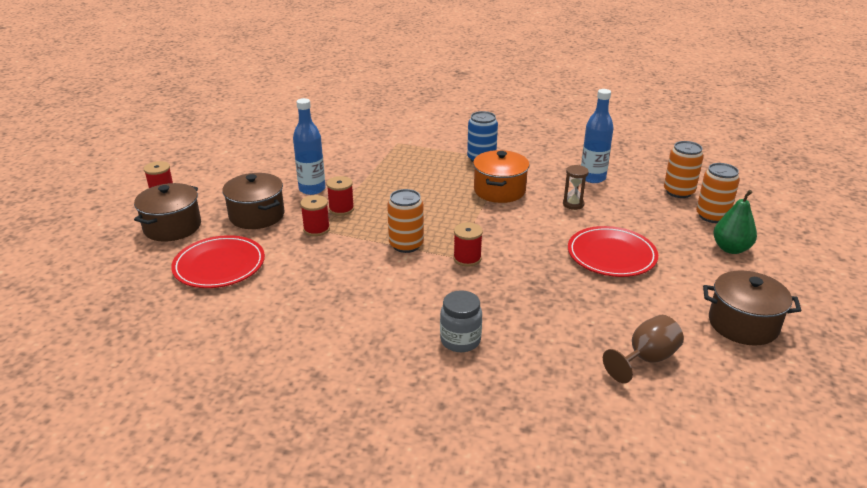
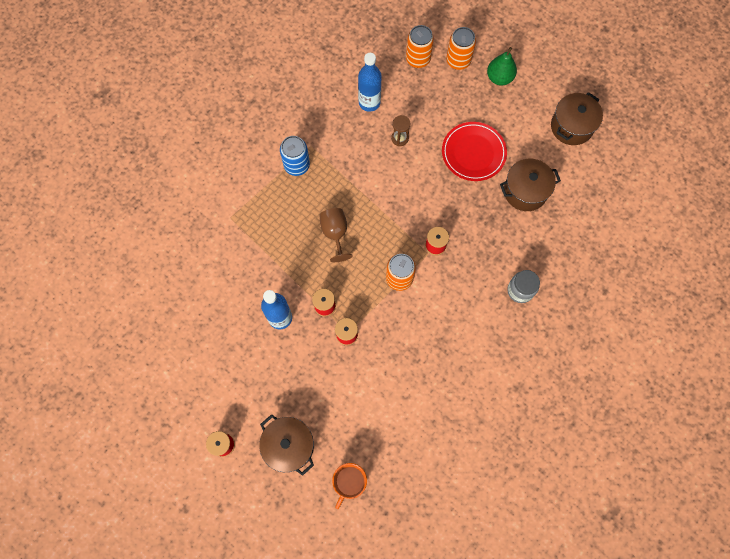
camera: 65 degrees left, 40 degrees up
red plate [171,235,265,288] -> none
brown pot [222,173,285,229] -> brown pot moved to [500,159,561,211]
orange pot [473,150,529,203] -> none
brown goblet [603,315,684,383] -> brown goblet moved to [320,208,353,262]
none -> orange mug [332,463,367,509]

